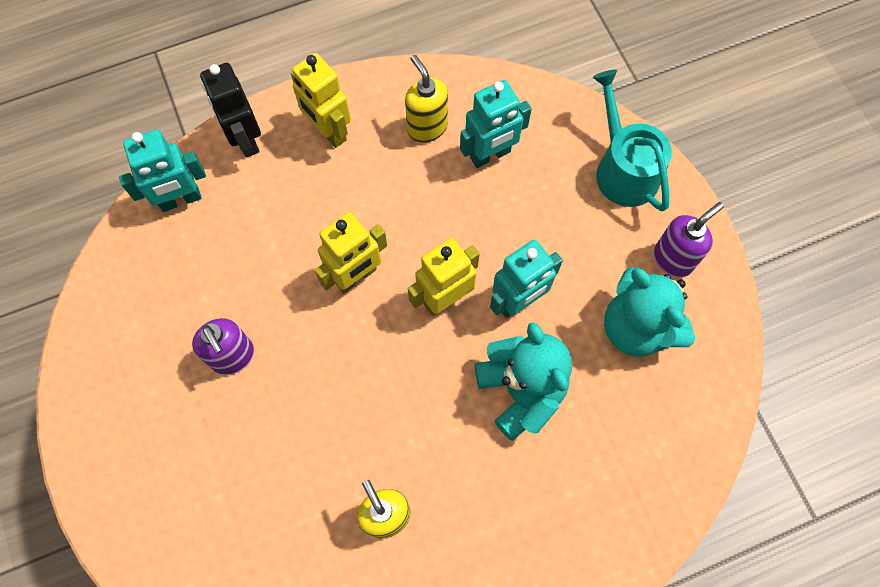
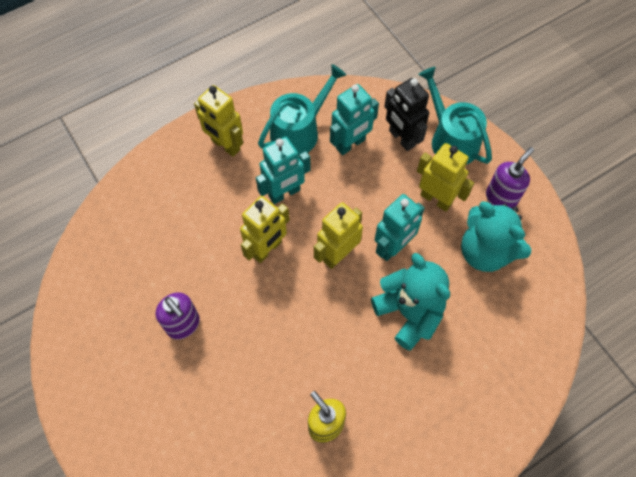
camera: 10 degrees left, 5 degrees down
turquoise robot [119,130,206,212] -> turquoise robot moved to [256,137,311,204]
black robot [200,63,261,157] -> black robot moved to [384,78,429,151]
yellow soap dispenser [405,55,448,143] -> turquoise watering can [258,64,346,156]
none -> yellow robot [417,143,474,211]

